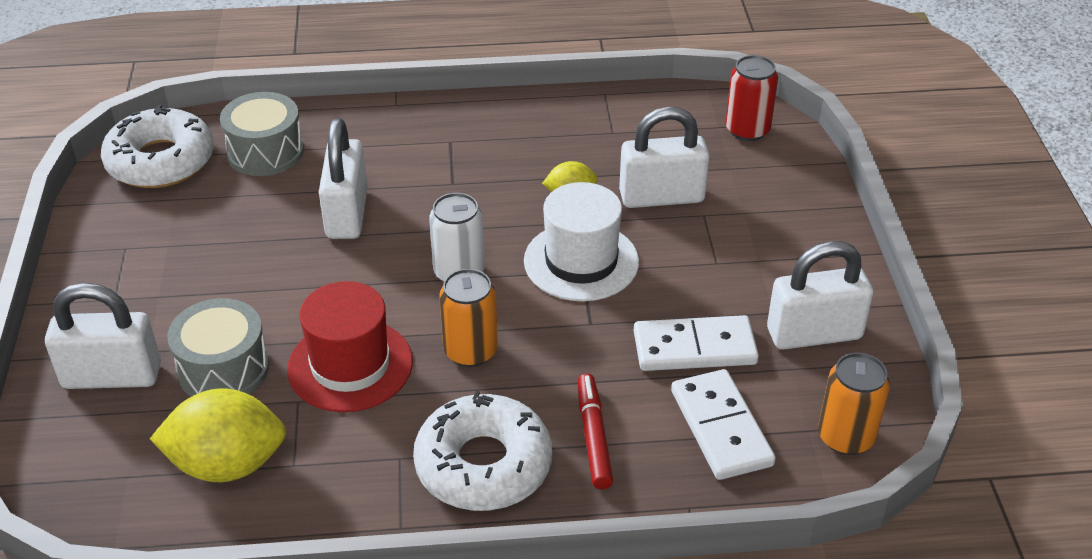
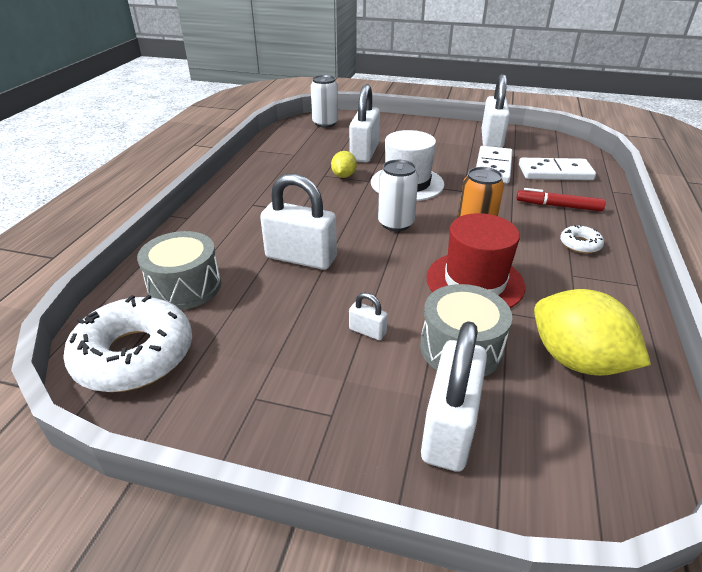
camera: 70 degrees left, 5 degrees down
yellow lemon [150,388,286,482] -> yellow lemon turned 60 degrees counterclockwise [534,289,651,376]
white donut [413,391,552,511] -> white donut [560,225,604,254], size x0.45
red can [726,55,778,141] -> white can [311,75,338,128]
orange can [818,353,890,455] -> none
none -> white padlock [349,293,388,340]

